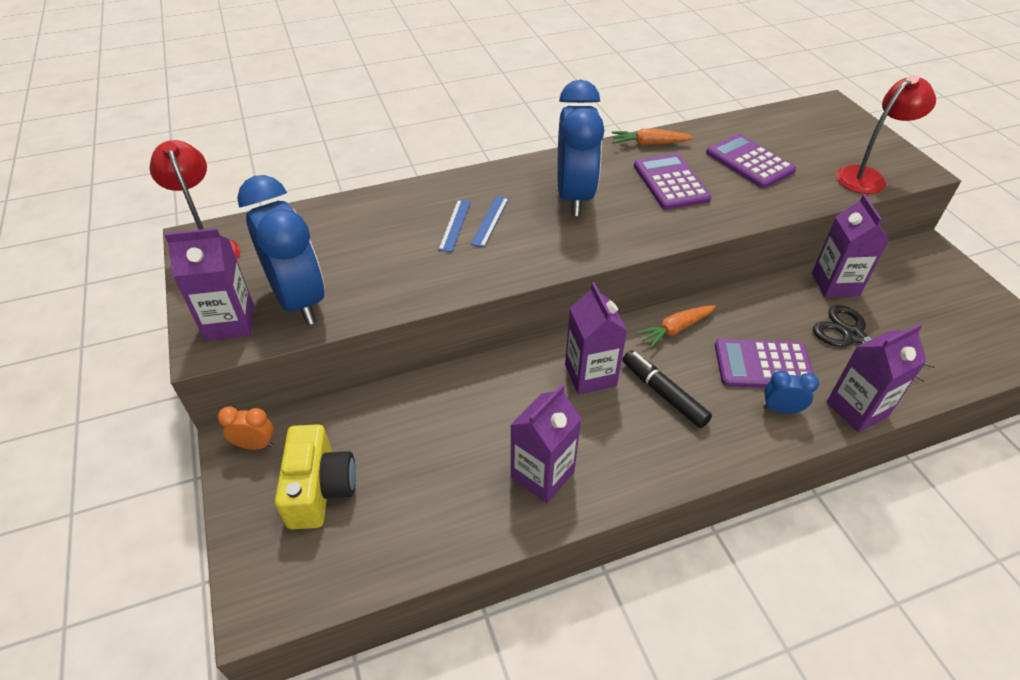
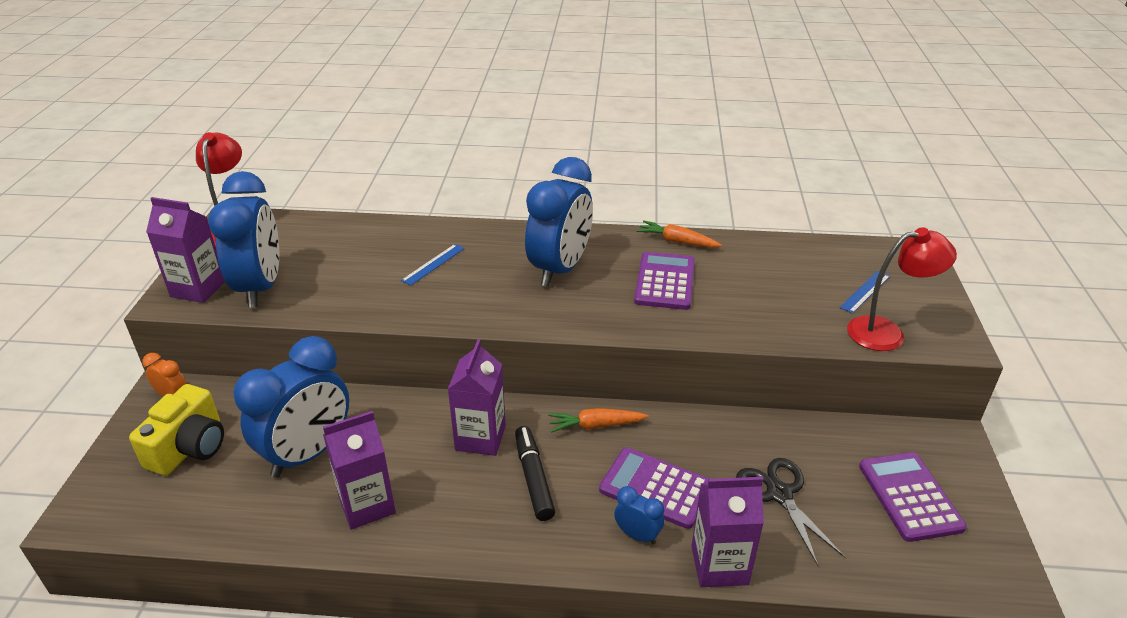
camera: 25 degrees right, 10 degrees down
blue ruler [471,196,509,247] -> blue ruler moved to [840,271,890,314]
purple calculator [706,134,796,188] -> purple calculator moved to [859,452,967,542]
purple carton [812,194,889,298] -> none
none -> blue clock [233,336,349,478]

